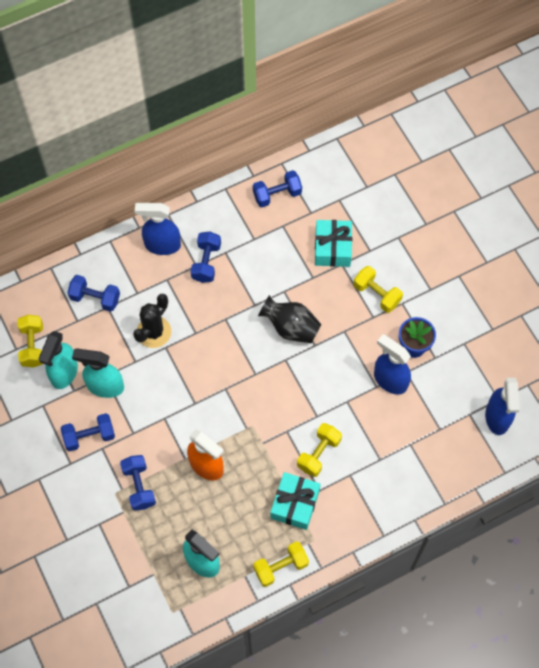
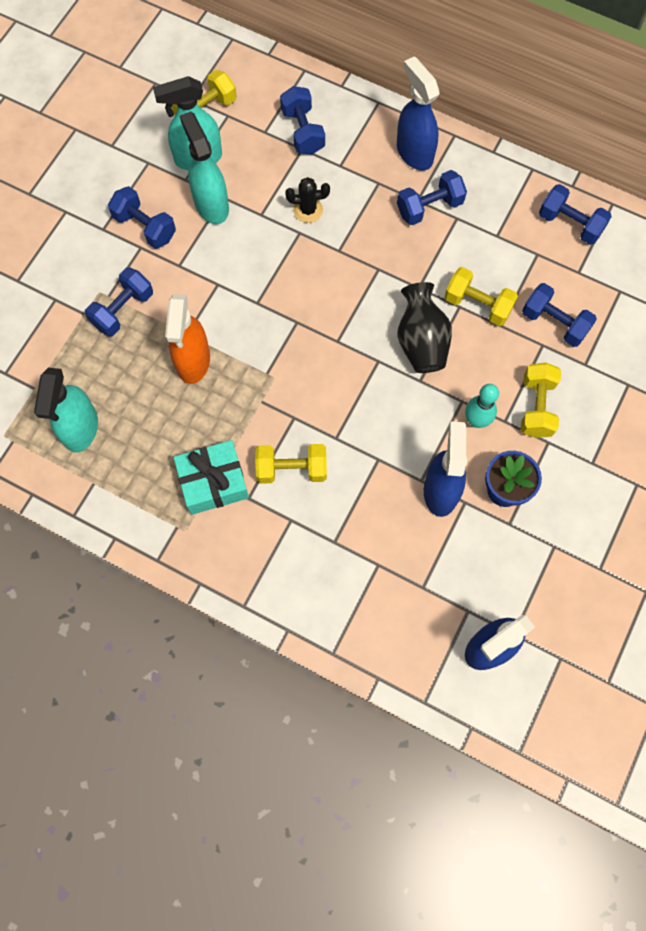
camera: 55 degrees right, 5 degrees up
black cactus [133,294,171,348] -> black cactus [285,177,330,223], size x0.65
yellow dumbbell [253,541,309,587] -> yellow dumbbell moved to [444,267,518,326]
turquoise gift [315,220,352,267] -> blue dumbbell [522,283,597,347]
none -> turquoise bowling pin [465,384,499,428]

